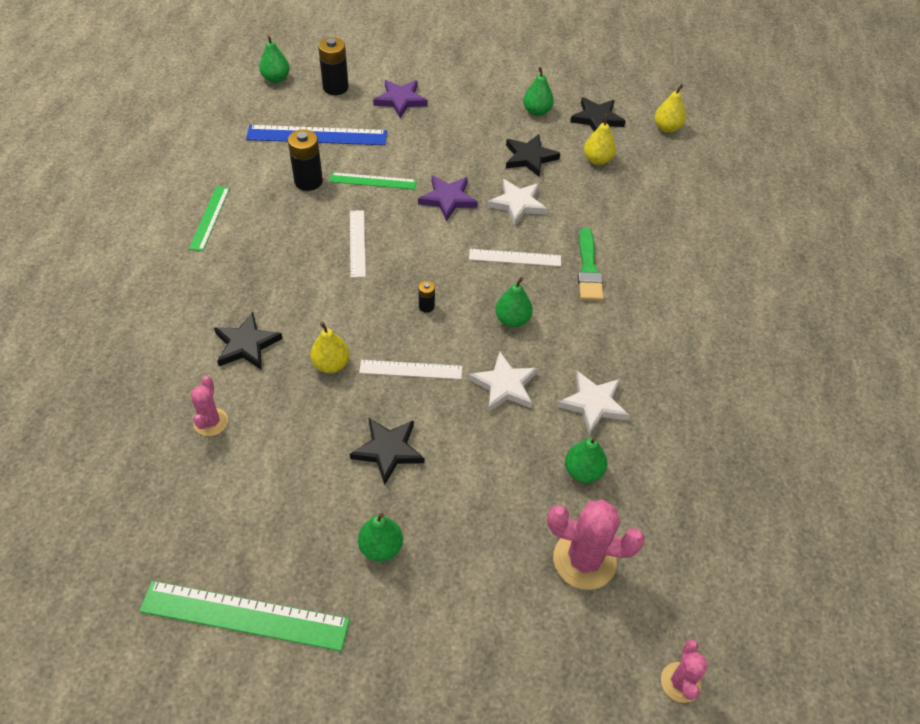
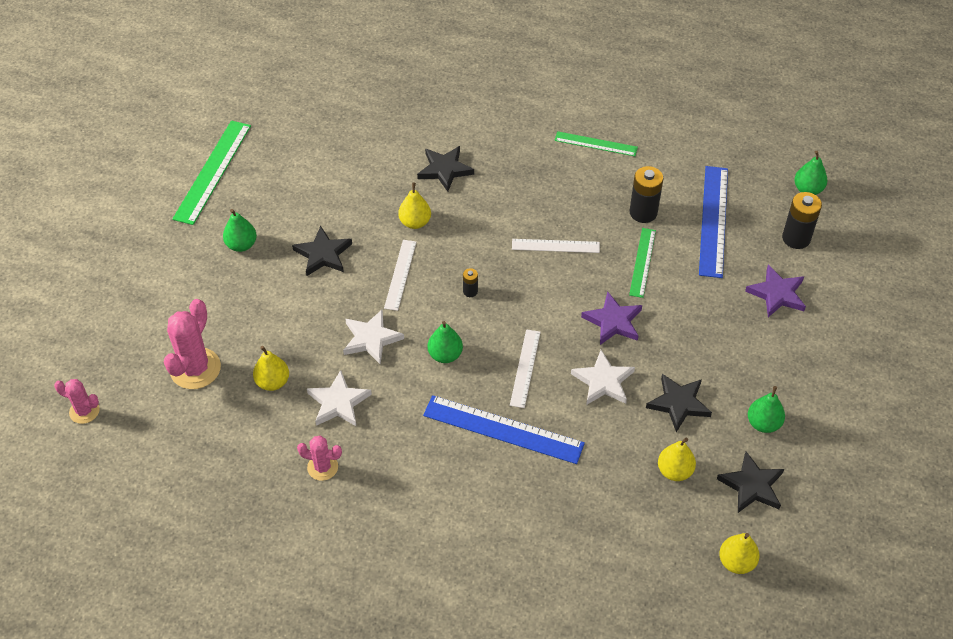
camera: 100 degrees right, 0 degrees up
pink cactus [191,376,228,436] -> pink cactus moved to [297,436,342,481]
green pear [565,436,607,483] -> yellow pear [253,346,289,391]
green brush [578,228,604,301] -> blue ruler [423,395,585,464]

